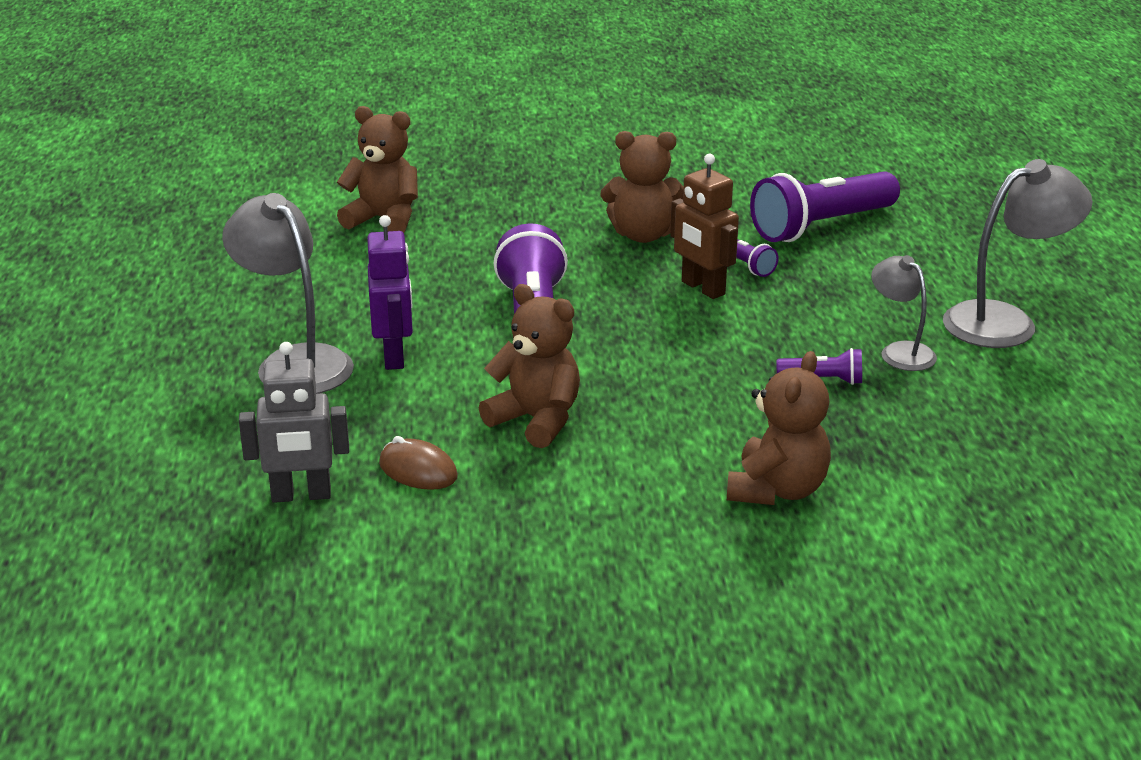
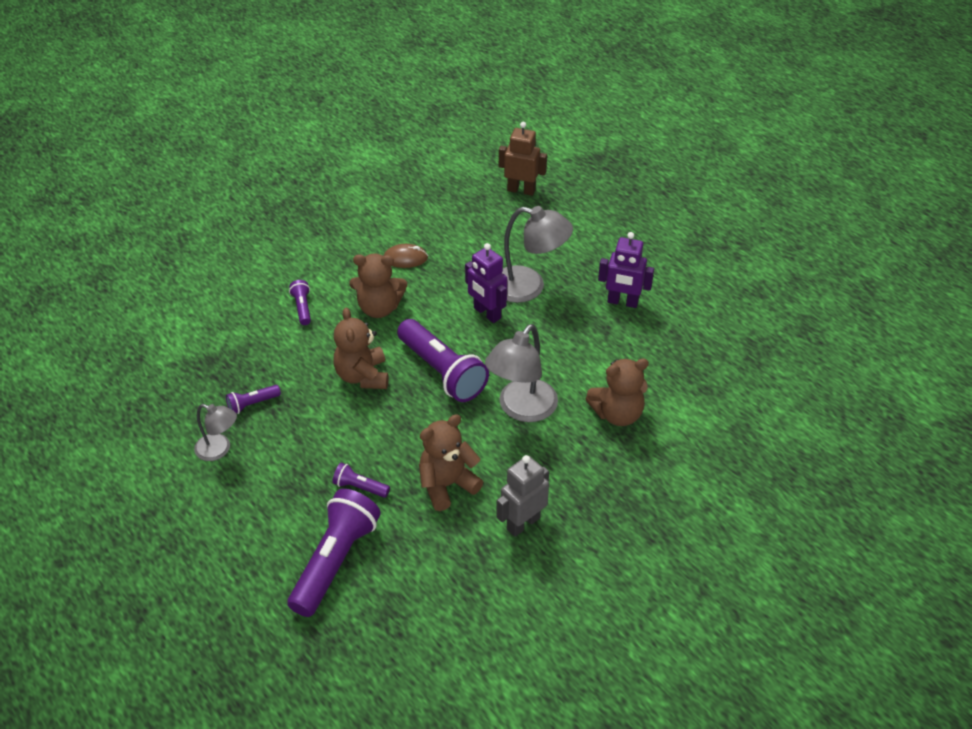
camera: 145 degrees right, 15 degrees up
grey robot [239,342,349,503] -> grey robot moved to [496,455,549,537]
brown robot [670,154,739,299] -> brown robot moved to [499,122,547,196]
brown teddy bear [727,351,831,505] -> brown teddy bear moved to [333,307,388,389]
grey lamp [943,159,1093,348] -> grey lamp moved to [485,324,558,422]
none -> purple flashlight [289,280,311,325]
none -> purple robot [598,232,654,308]

